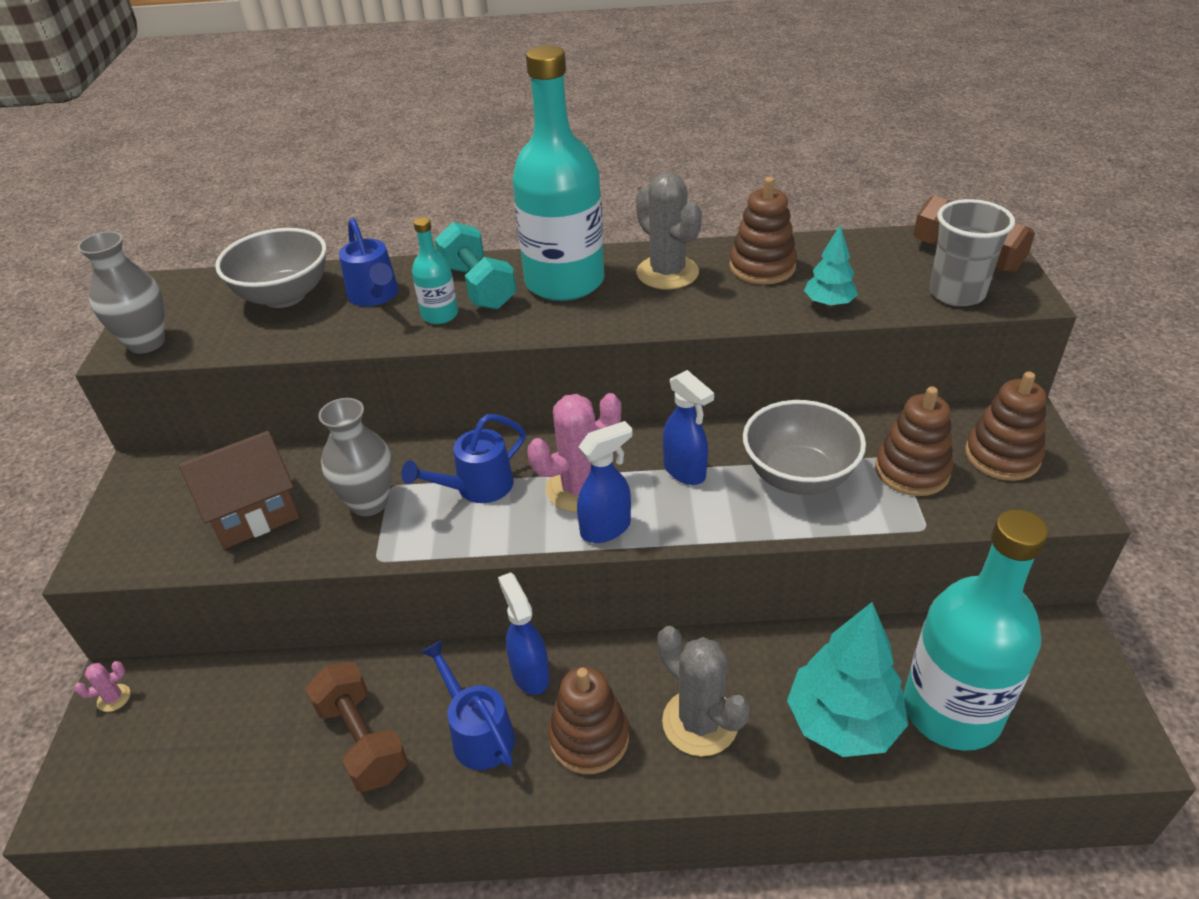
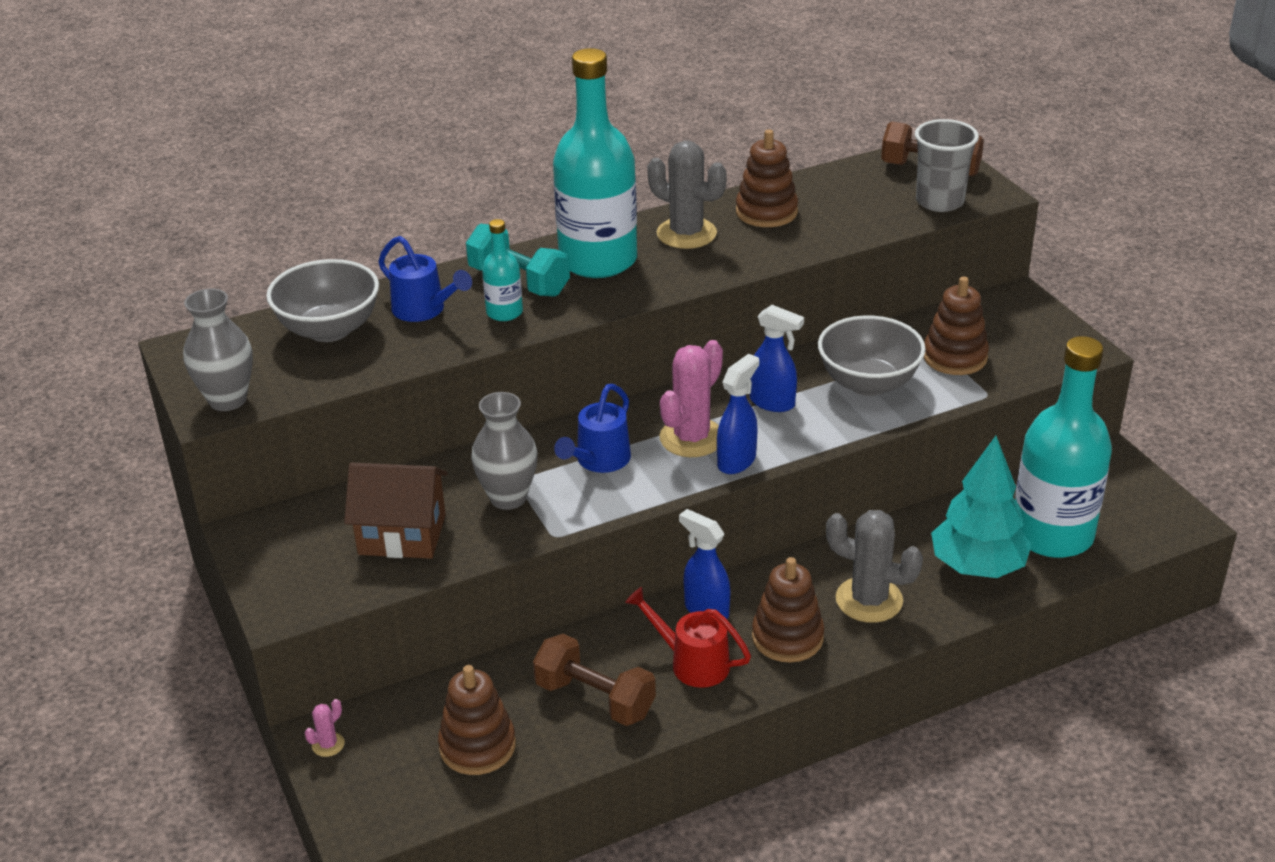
camera: 25 degrees left, 5 degrees down
brown house [179,431,299,549] -> brown house turned 60 degrees clockwise [344,462,448,559]
blue watering can [420,640,515,770] -> red watering can [625,587,751,688]
turquoise tree [804,225,858,307] -> none
brown stacking toy [965,371,1046,481] -> brown stacking toy moved to [438,665,516,775]

